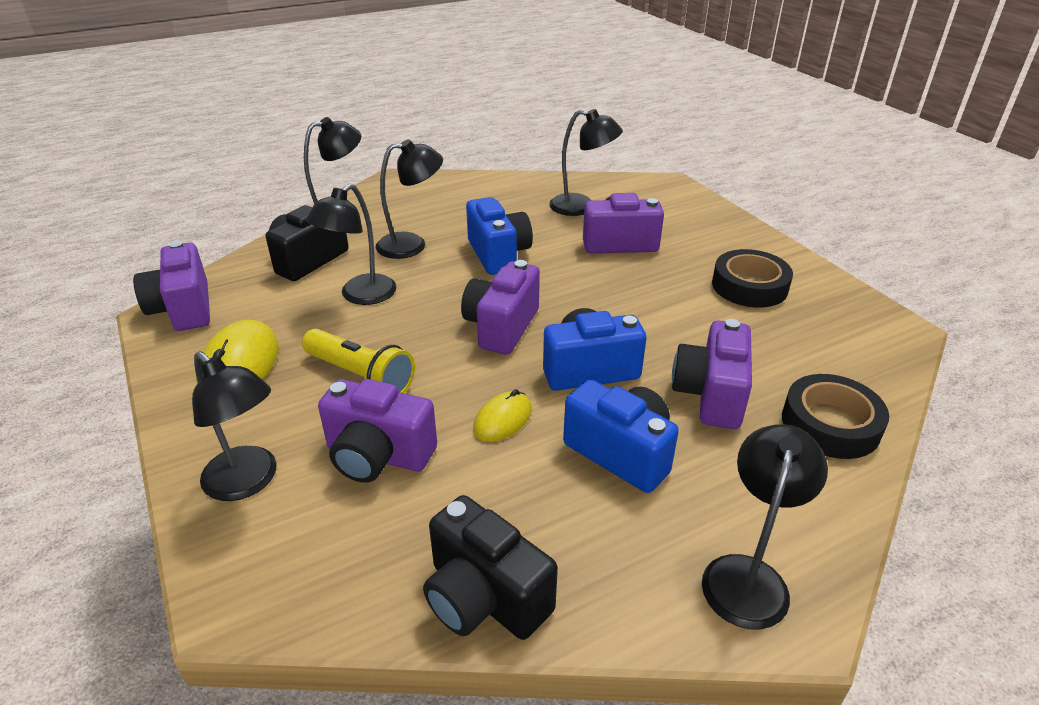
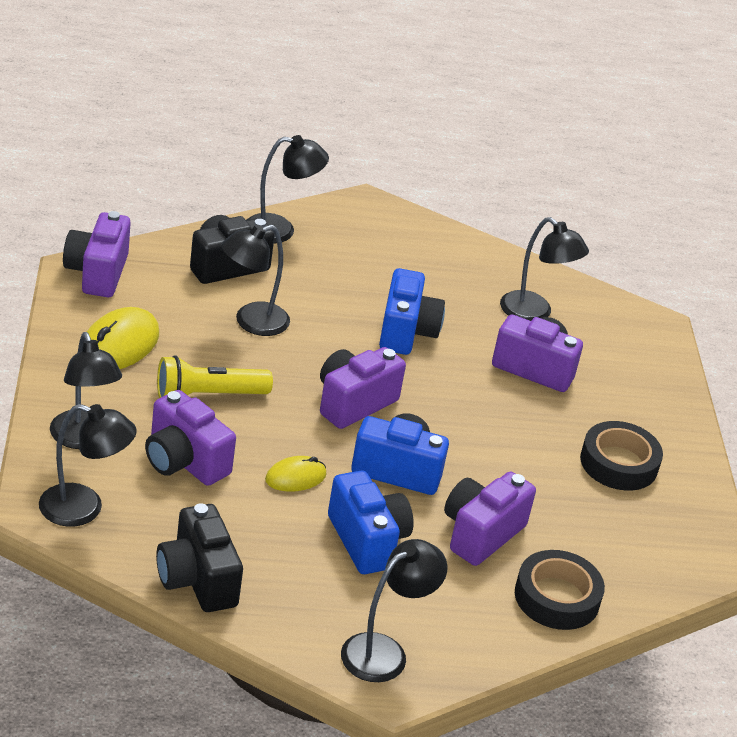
camera: 20 degrees right, 0 degrees up
yellow flashlight [302,329,415,393] -> yellow flashlight turned 105 degrees clockwise [157,355,273,398]
black lamp [376,139,443,259] -> black lamp moved to [39,404,137,527]

